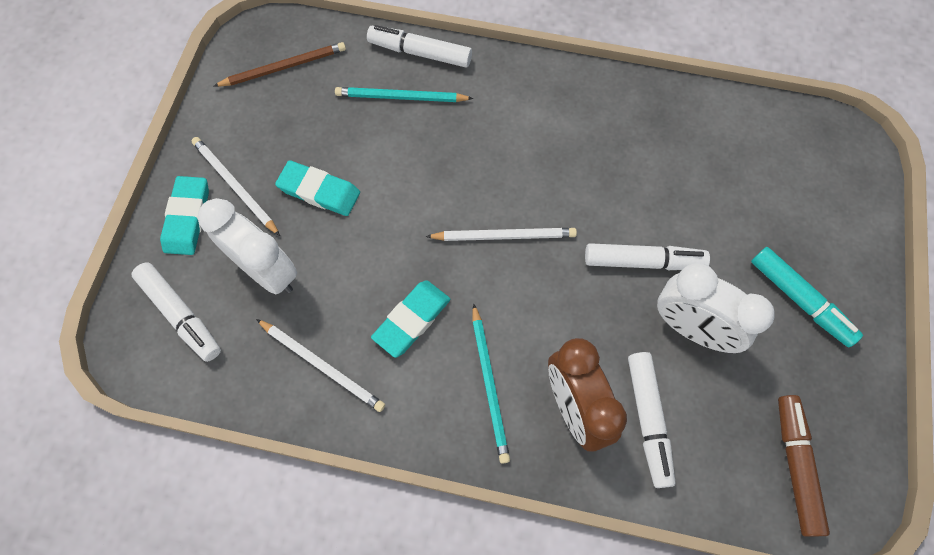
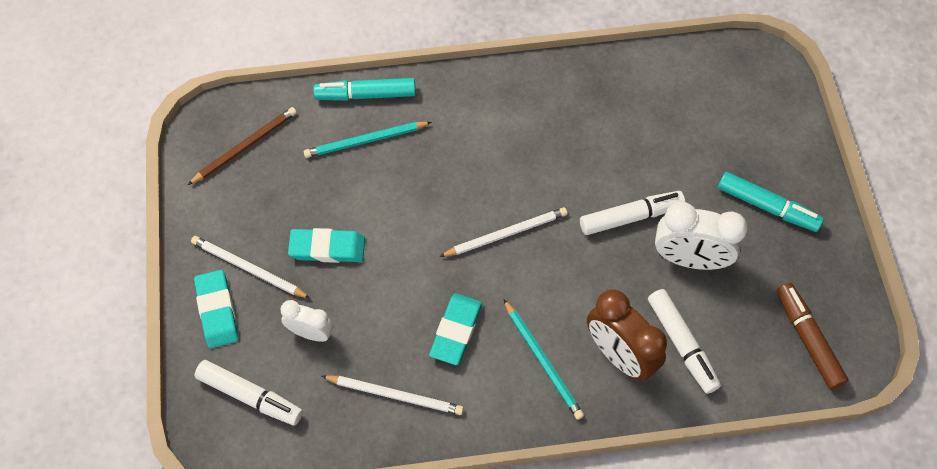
camera: 20 degrees left, 5 degrees down
white clock [198,198,297,294] -> white clock [281,300,333,342], size x0.60
white marker [367,25,472,68] -> turquoise marker [313,78,416,101]

